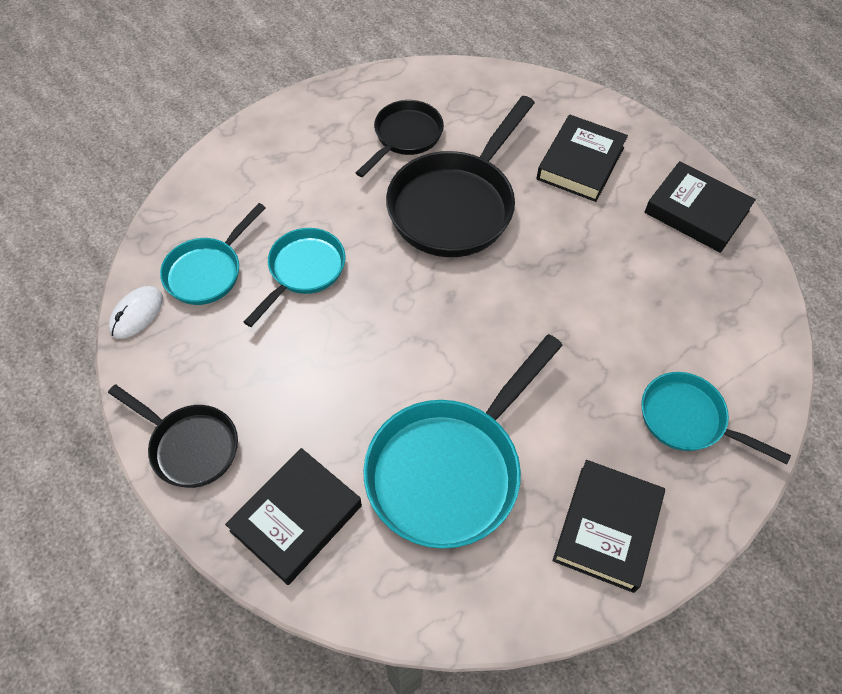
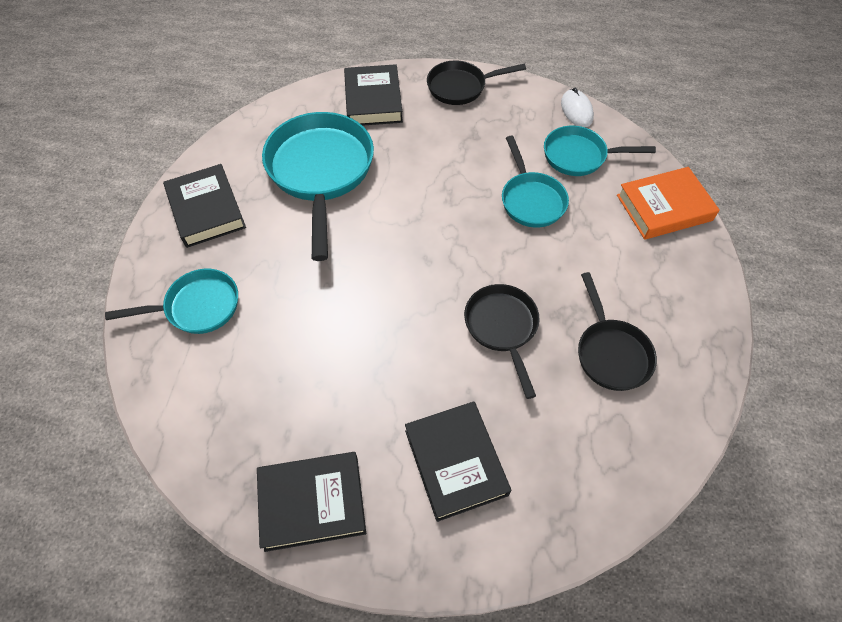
camera: 135 degrees right, 0 degrees up
turquoise pan [160,203,266,305] -> turquoise pan turned 75 degrees counterclockwise [544,126,656,176]
black pan [386,96,535,257] -> black pan [464,284,540,399], size x0.58
none -> orange book [617,167,720,240]

